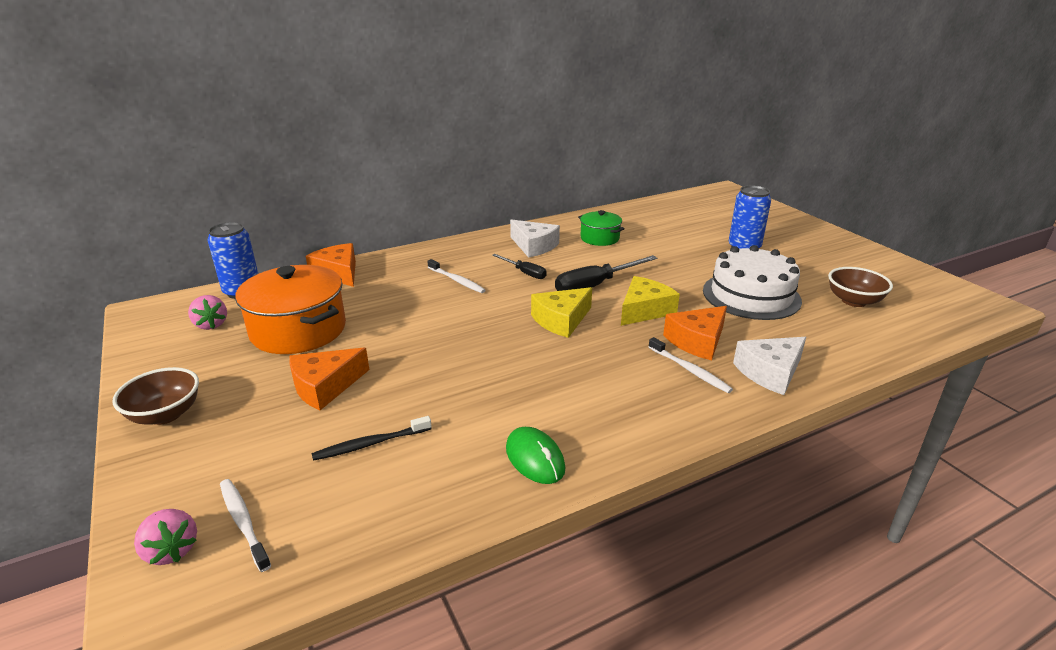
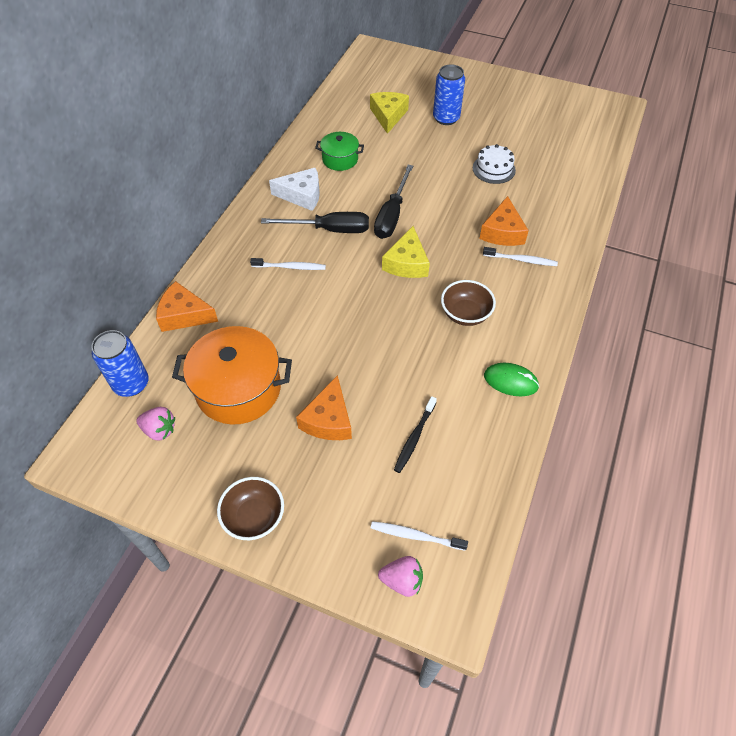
camera: 40 degrees left, 25 degrees up
black screwdriver [492,254,547,279] -> black screwdriver [261,212,369,233], size x1.71
yellow cheese [621,276,680,326] -> yellow cheese moved to [370,92,409,134]
white cake [703,245,802,320] -> white cake [473,144,516,184], size x0.57
white cheese [733,337,806,395] -> none
brown bowl [828,267,893,307] -> brown bowl moved to [441,280,496,326]

